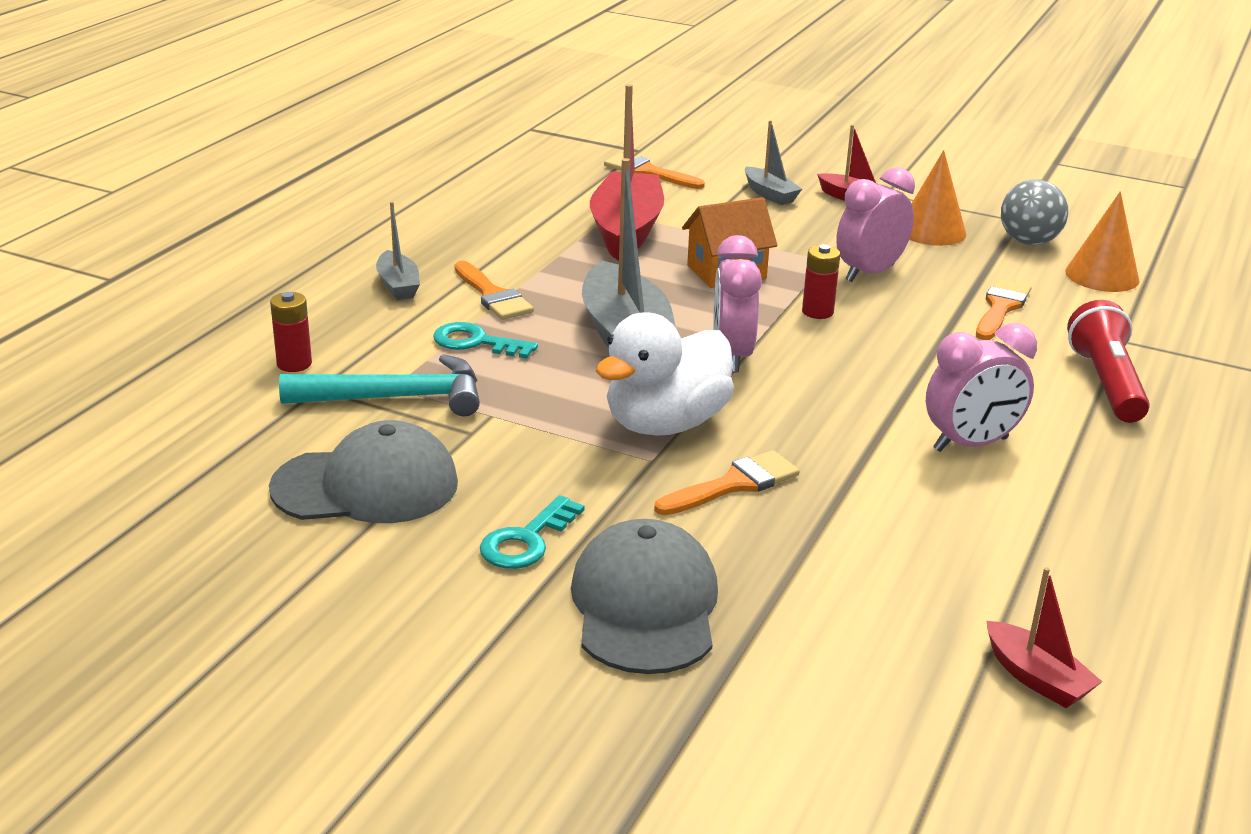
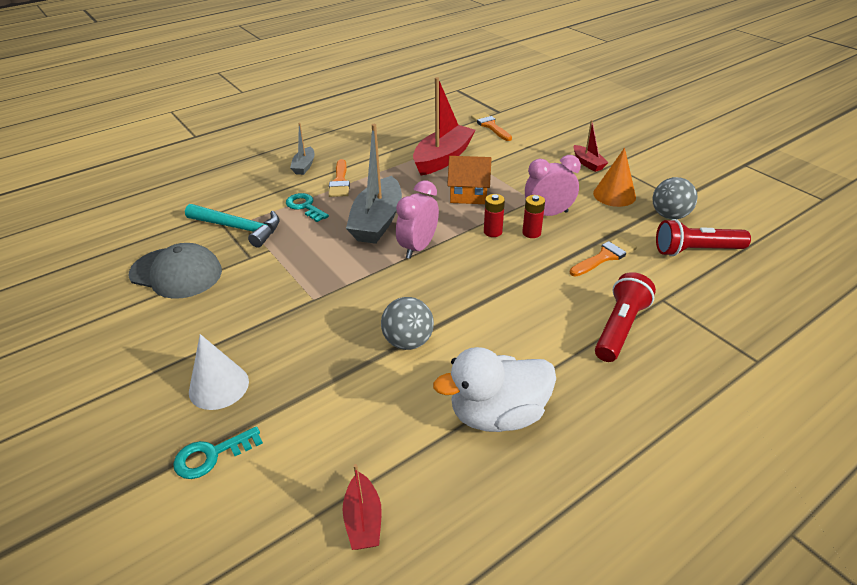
camera: 30 degrees right, 10 degrees up
red battery [270,292,312,372] -> red battery moved to [522,195,545,238]
turquoise key [480,495,585,569] -> turquoise key moved to [173,426,263,479]
grey cap [571,519,718,674] -> white cone [189,334,249,410]
white duck [596,312,734,436] -> white duck moved to [433,347,556,432]
orange brush [654,450,800,515] -> none
grey boat [745,120,802,205] -> none
pink clock [926,323,1037,452] -> none
orange cone [1065,191,1140,292] -> red flashlight [656,219,751,256]
none -> grey ball [381,297,434,350]

